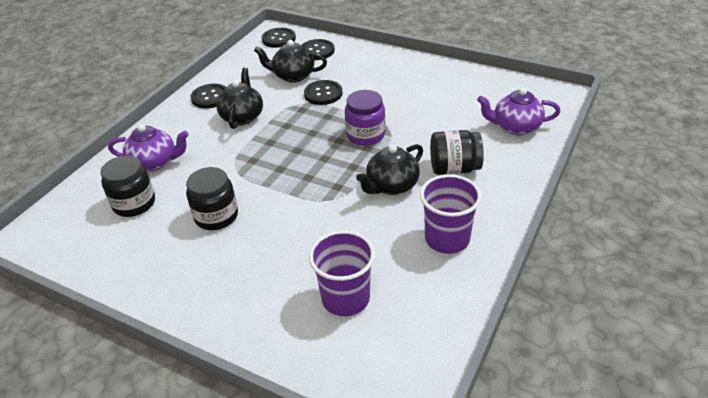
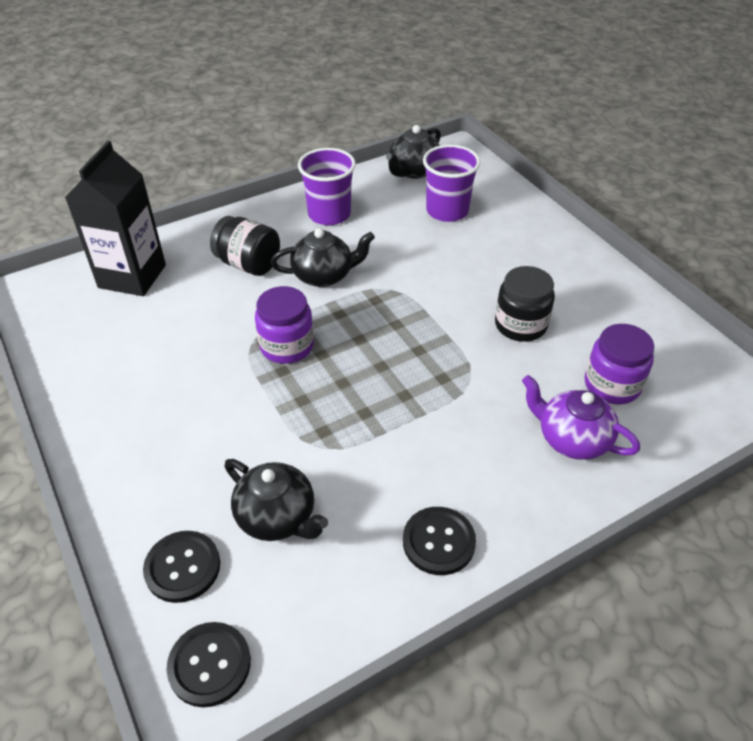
camera: 150 degrees left, 5 degrees up
black jar [101,156,155,217] -> purple jar [584,324,654,405]
black teapot [216,68,263,129] -> black teapot moved to [386,125,441,179]
black button [304,80,343,105] -> none
purple teapot [477,88,561,135] -> black carton [65,141,166,296]

